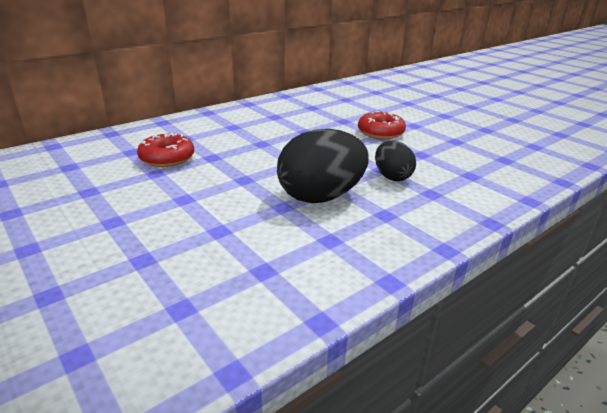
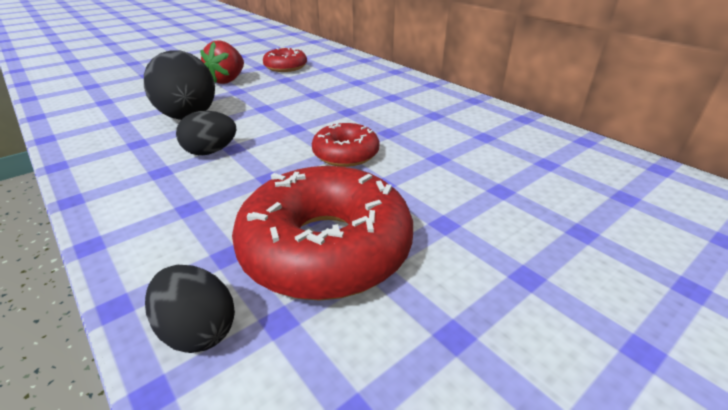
camera: 90 degrees right, 5 degrees up
none -> black egg [145,265,235,353]
none -> red strawberry [200,40,244,84]
none -> red donut [232,166,413,301]

